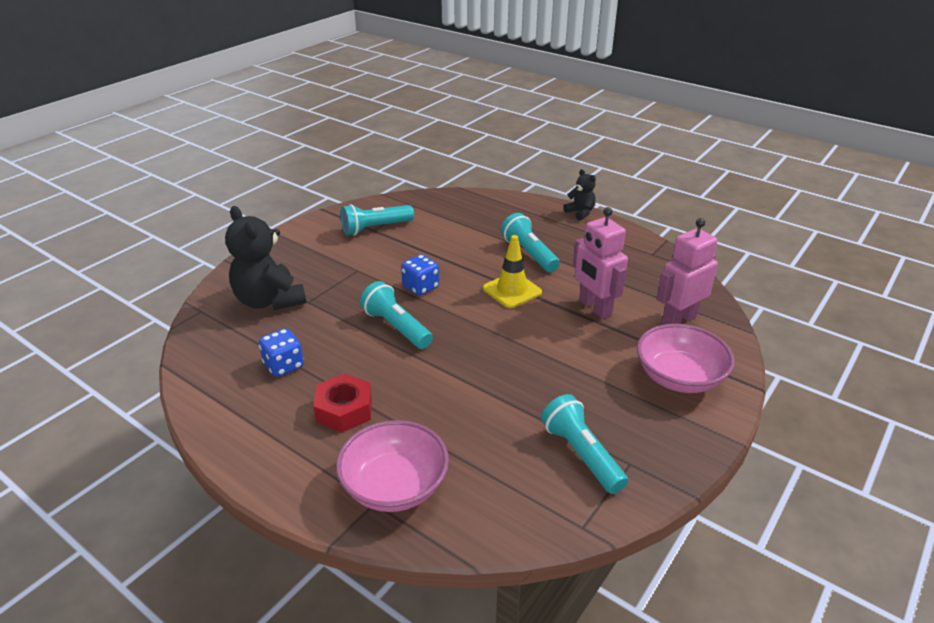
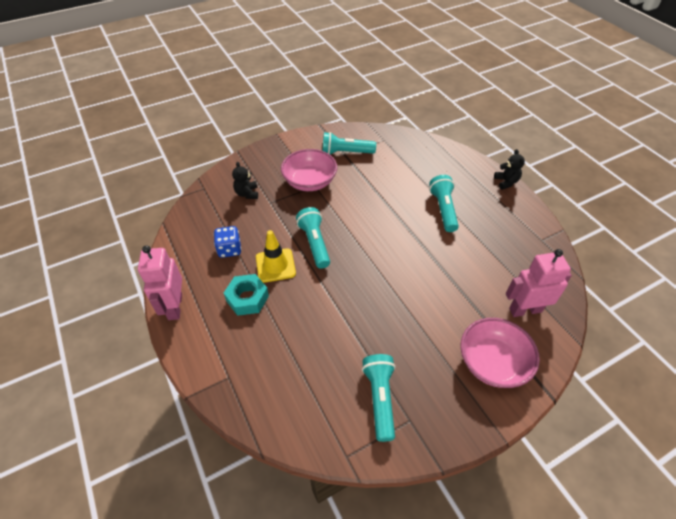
camera: 25 degrees right, 15 degrees up
black teddy bear [225,206,306,310] -> black teddy bear [232,162,258,199], size x0.51
red nut [313,374,372,432] -> turquoise nut [224,274,269,316]
pink bowl [336,420,449,512] -> pink bowl moved to [281,149,337,191]
blue dice [401,254,439,296] -> none
yellow traffic cone [483,235,542,308] -> yellow traffic cone moved to [256,230,296,283]
pink robot [573,207,628,319] -> pink robot moved to [138,245,182,320]

